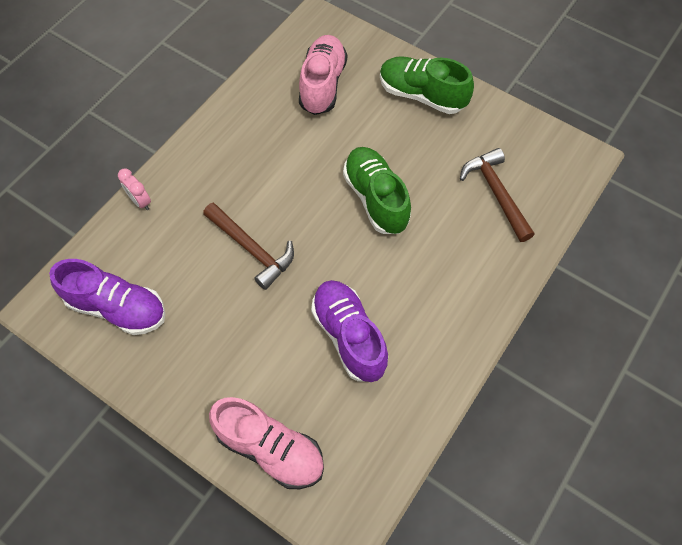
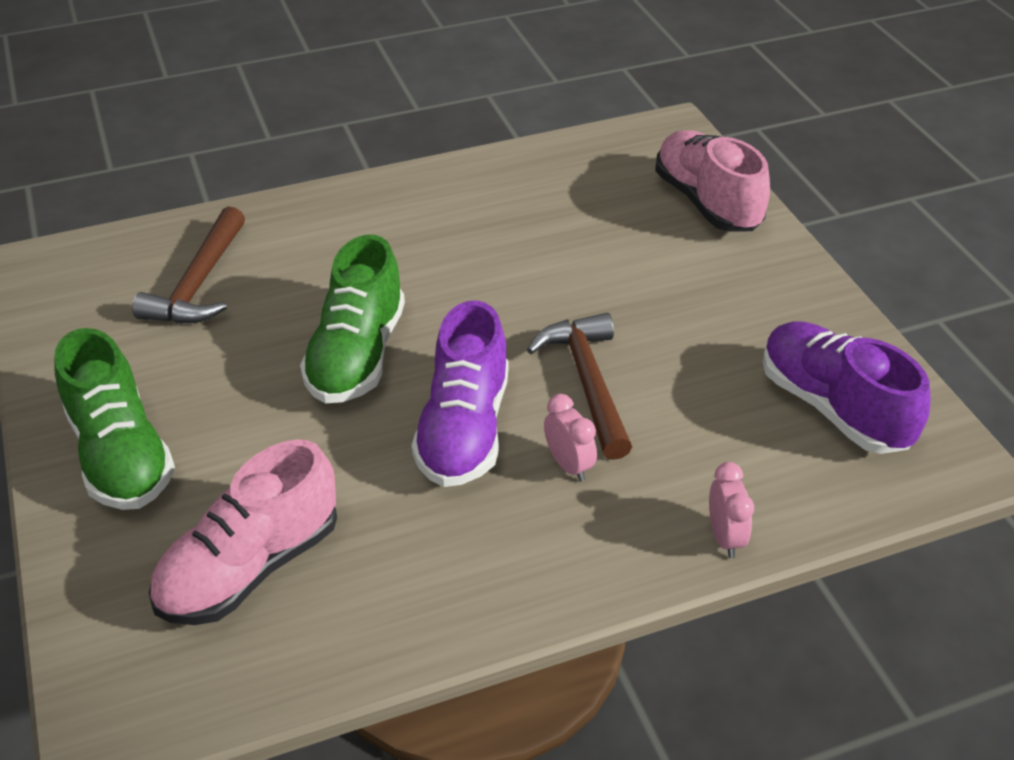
camera: 145 degrees left, 20 degrees down
purple shoe [311,280,388,382] -> purple shoe moved to [412,300,508,487]
none -> pink clock [544,394,597,481]

